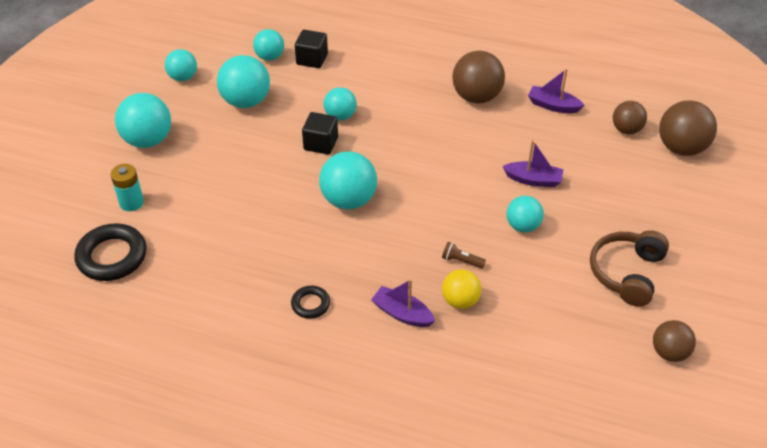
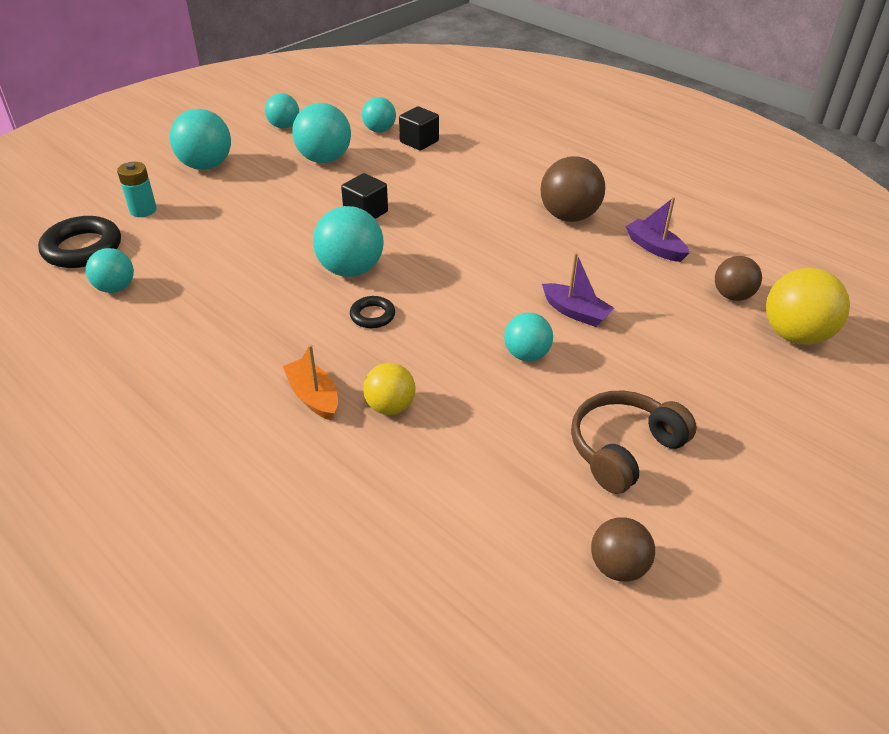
camera: 25 degrees right, 5 degrees down
black ring [291,286,330,319] -> black ring moved to [350,296,395,328]
turquoise ball [324,87,357,121] -> turquoise ball moved to [86,248,134,293]
purple boat [371,279,435,327] -> orange boat [283,344,338,421]
brown flashlight [442,242,486,269] -> none
brown ball [659,100,717,156] -> yellow ball [766,268,850,345]

